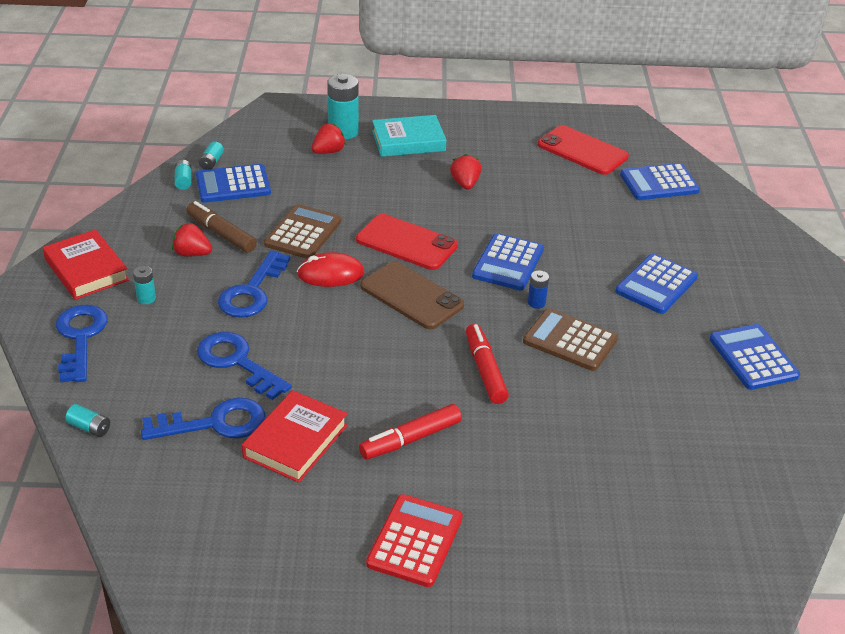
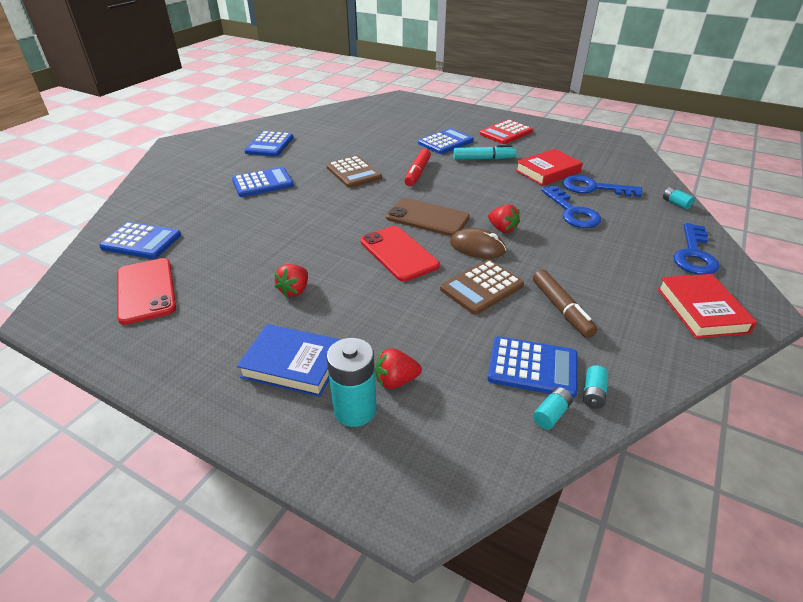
camera: 150 degrees left, 0 degrees up
turquoise battery [133,266,156,304] -> none
red strawberry [172,223,212,256] -> red strawberry moved to [488,204,520,233]
blue key [218,250,290,318] -> none
red mouse [297,252,365,287] -> brown mouse [450,228,506,258]
red marker [359,404,462,460] -> turquoise marker [453,145,517,160]
brown phone [360,261,464,329] -> brown phone turned 45 degrees counterclockwise [386,198,470,236]
turquoise book [372,115,446,157] -> blue book [237,324,341,397]
blue calculator [472,233,544,291] -> blue calculator moved to [418,128,474,154]
blue battery [528,271,549,309] -> none

